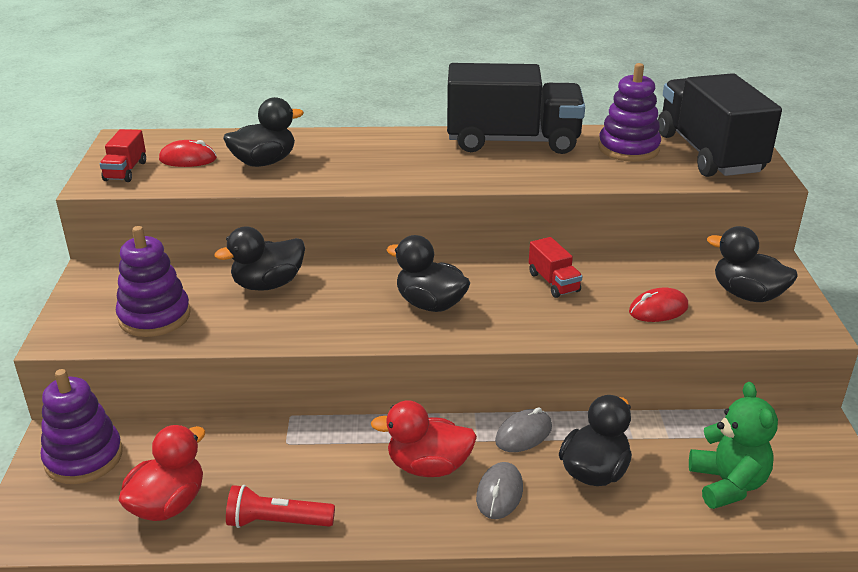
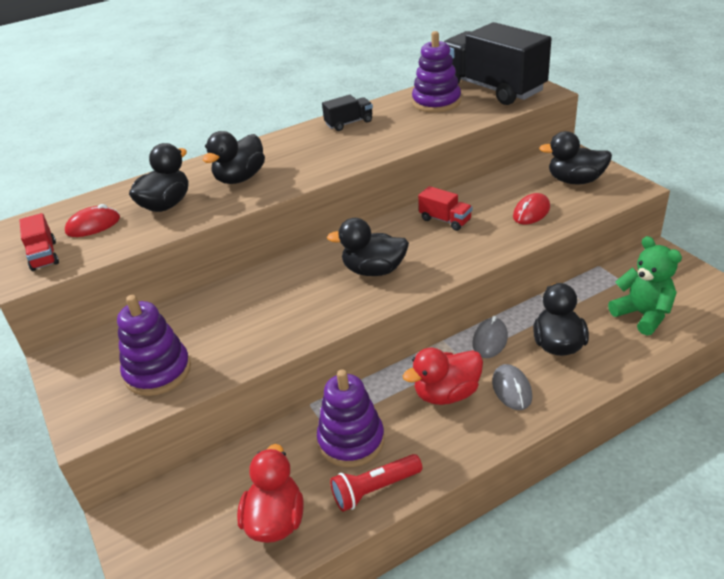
camera: 25 degrees left, 5 degrees up
purple stacking toy [41,369,123,484] -> purple stacking toy moved to [317,369,384,467]
black duck [215,227,305,291] -> black duck moved to [203,131,265,184]
black truck [447,63,585,154] -> black truck [322,95,373,131], size x0.43

